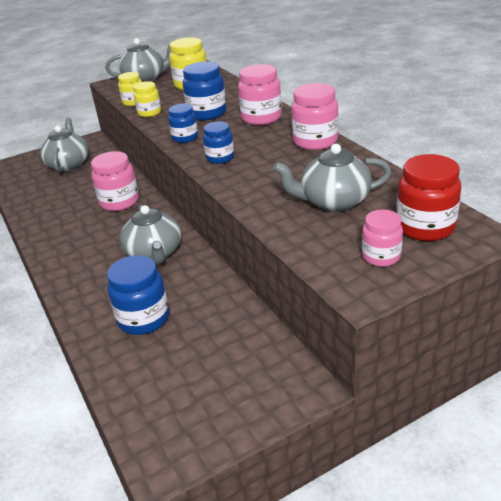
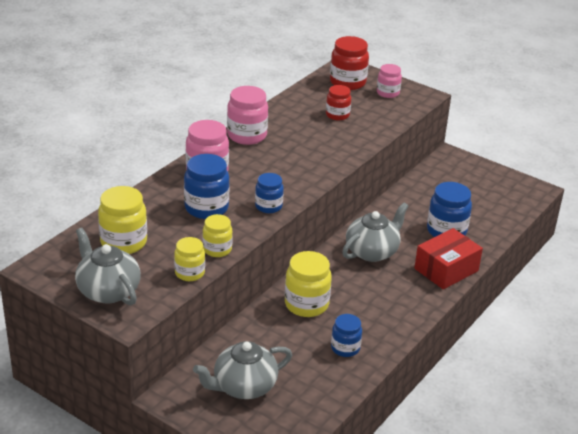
camera: 120 degrees left, 0 degrees up
pink jar [91,151,139,211] -> yellow jar [285,251,332,317]
blue jar [203,121,234,164] -> blue jar moved to [331,314,362,357]
grey teapot [273,144,391,212] -> red jar [326,85,351,120]
none -> red box [414,228,483,289]

